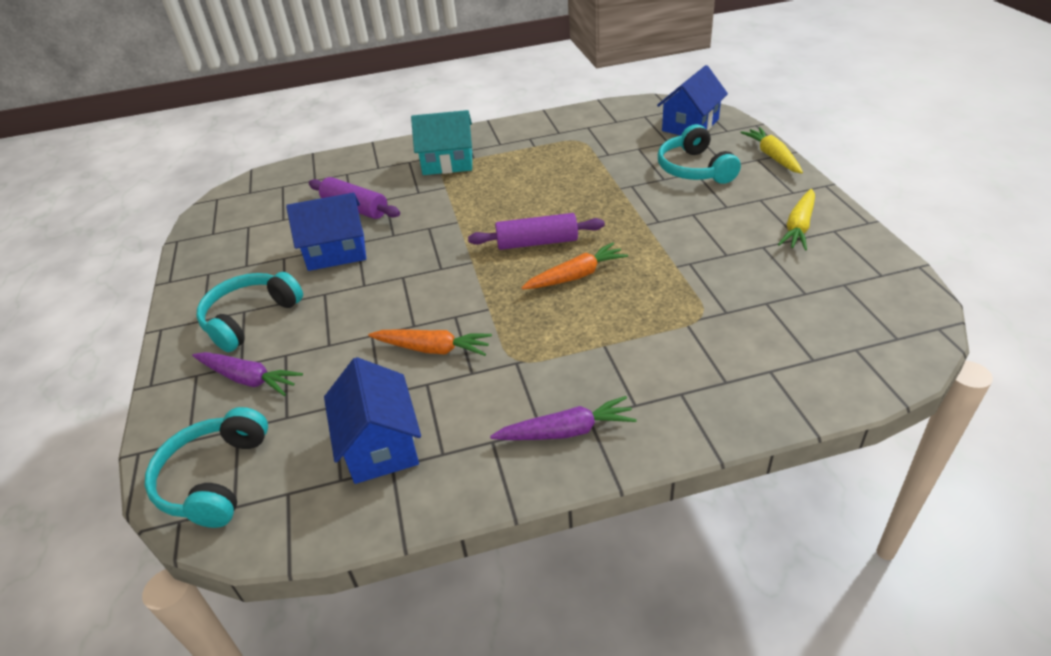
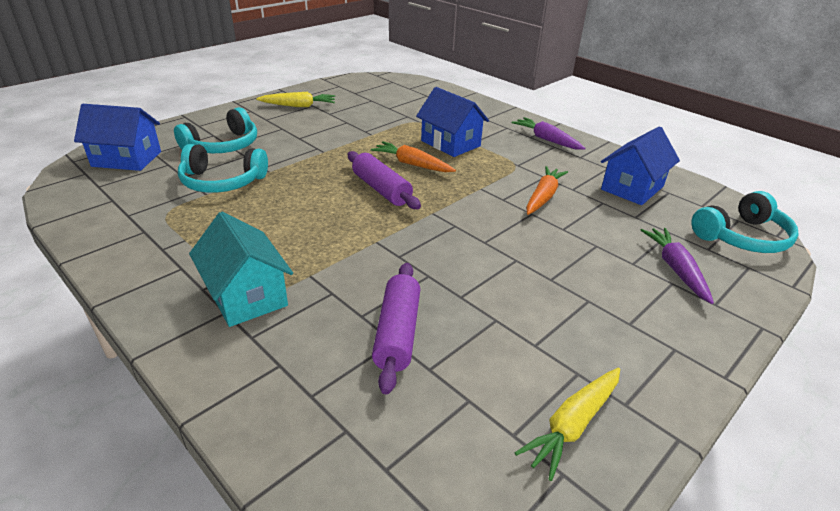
camera: 125 degrees left, 5 degrees down
turquoise headphones [196,272,303,352] -> turquoise headphones moved to [178,144,268,193]
blue house [286,193,366,271] -> blue house moved to [416,87,489,157]
orange carrot [368,329,492,356] -> orange carrot turned 45 degrees clockwise [526,166,568,215]
yellow carrot [740,127,803,174] -> yellow carrot moved to [515,368,620,481]

